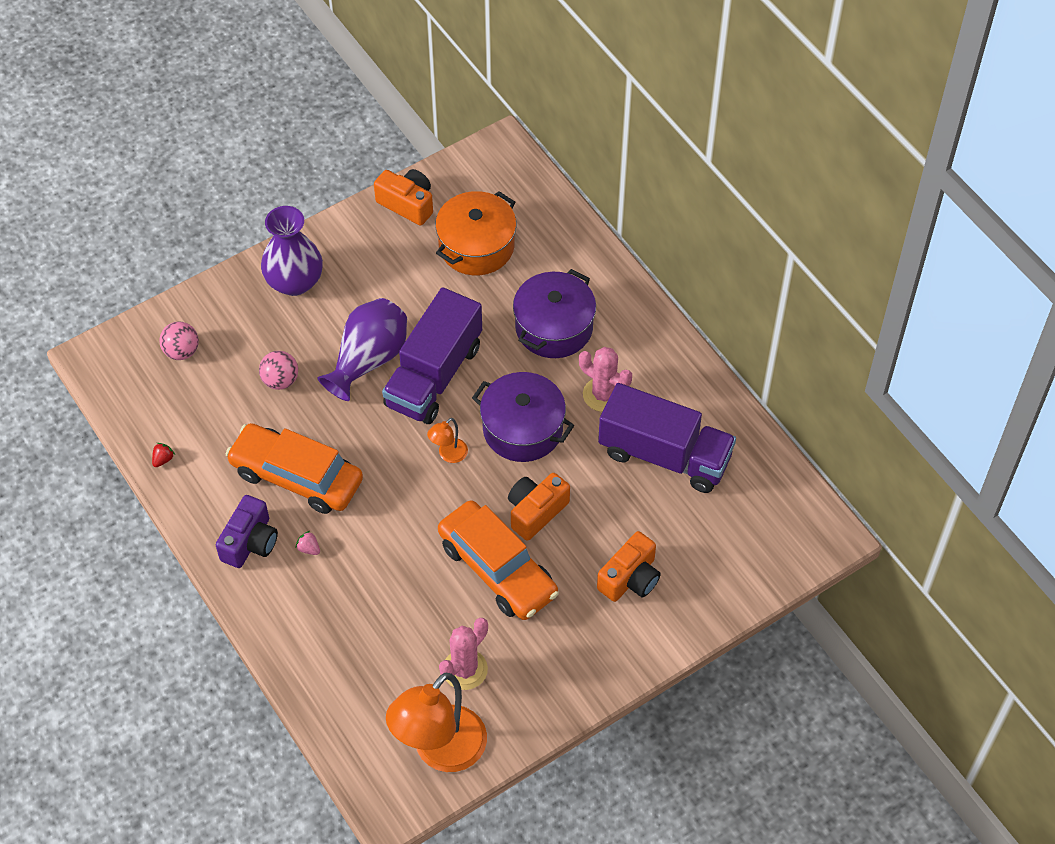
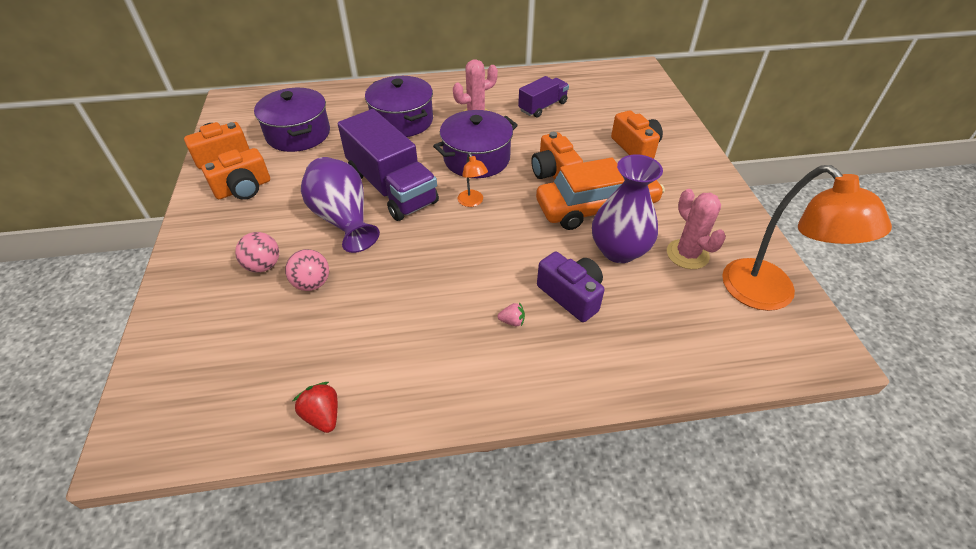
camera: 65 degrees left, 10 degrees down
red strawberry [152,443,175,467] -> red strawberry [293,382,338,433], size x1.58
pink ball [159,322,199,360] -> pink ball moved to [235,232,279,273]
purple camera [216,495,278,568] -> purple camera moved to [537,252,604,322]
orange car [226,423,363,514] -> none
purple vase [261,206,323,296] -> purple vase moved to [592,154,663,263]
pink strawberry [296,531,320,555] -> pink strawberry turned 150 degrees counterclockwise [498,302,525,327]
orange pot [435,191,516,275] -> purple pot [254,88,330,152]
purple truck [598,383,736,493] -> purple truck [518,76,569,118], size x0.55
none -> orange camera [202,148,270,200]

